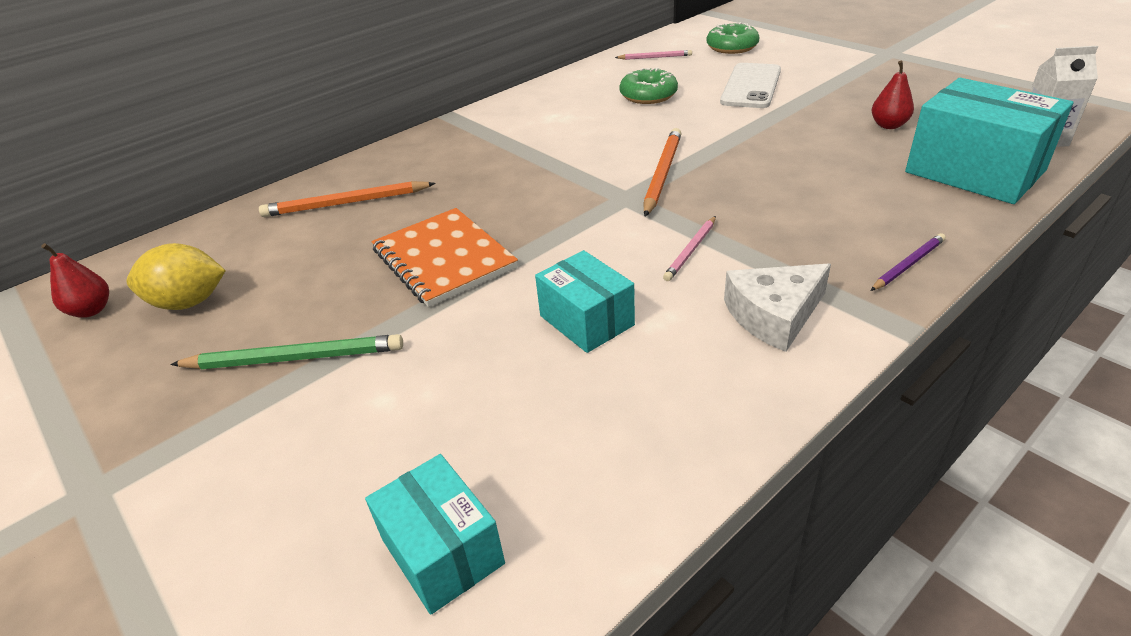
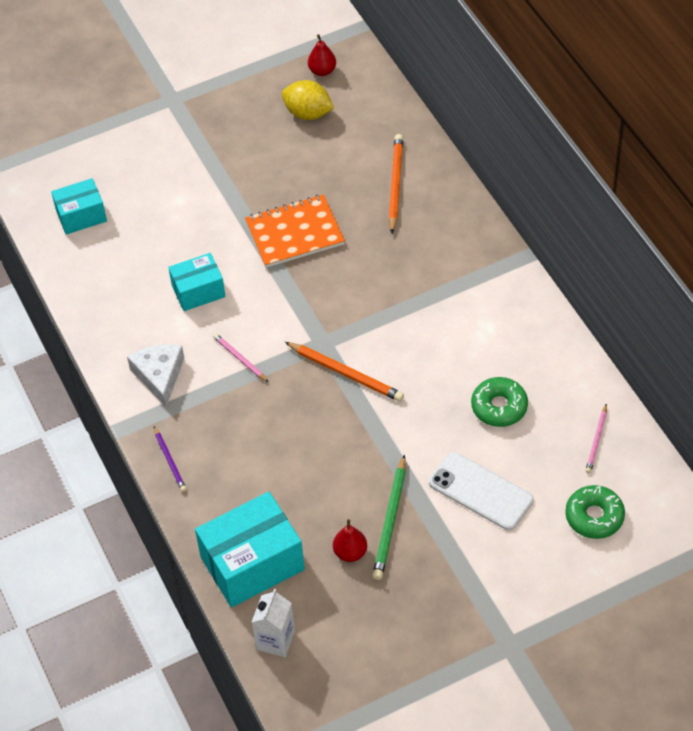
camera: 105 degrees right, 15 degrees up
yellow lemon [126,243,226,310] -> yellow lemon turned 75 degrees counterclockwise [282,80,334,120]
green pencil [170,334,403,369] -> green pencil moved to [372,454,406,580]

